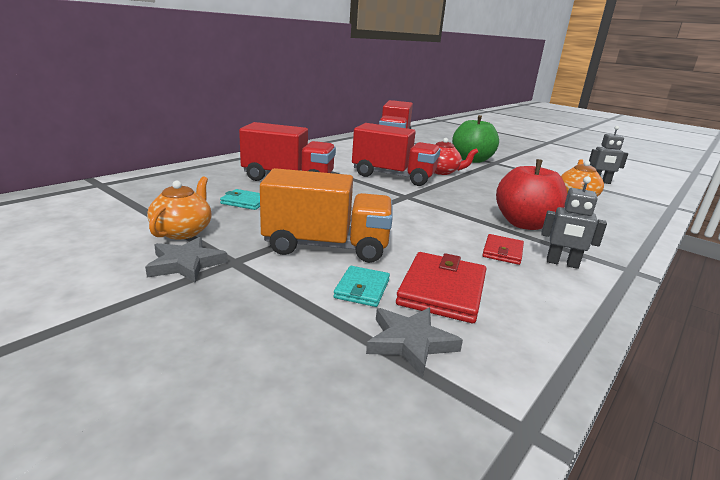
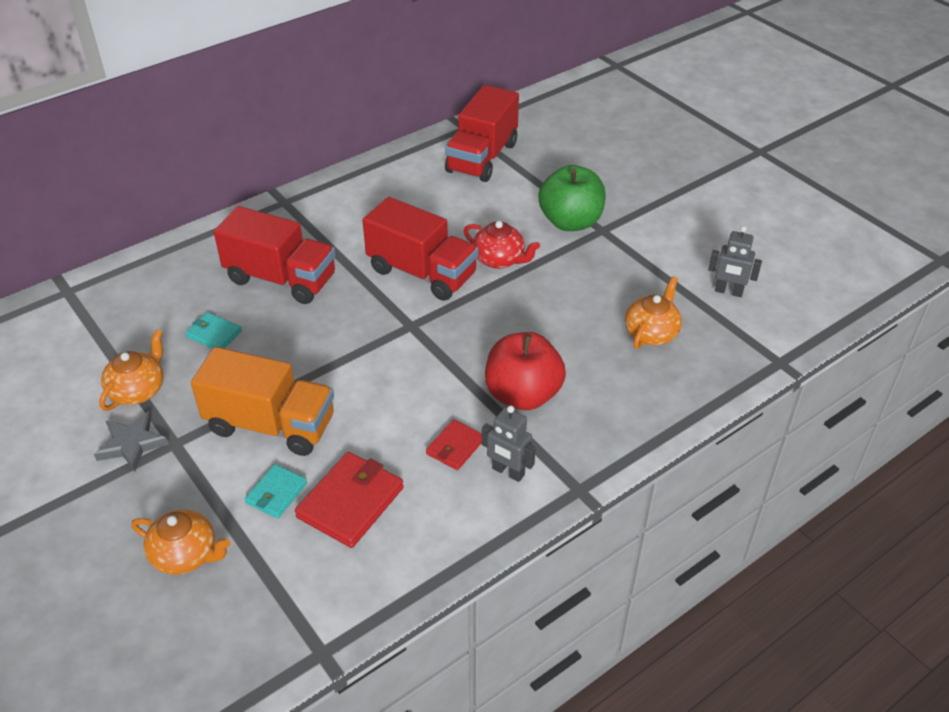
camera: 15 degrees right, 20 degrees up
grey star [366,308,463,377] -> none
none -> orange teapot [131,510,230,574]

